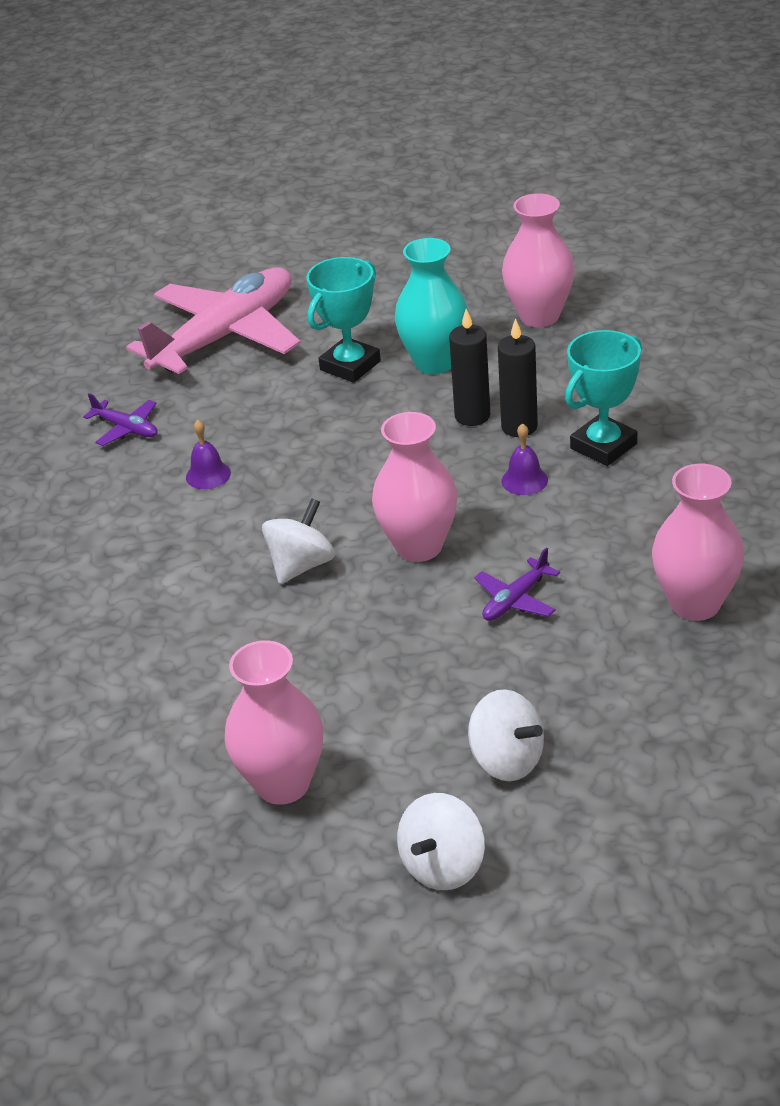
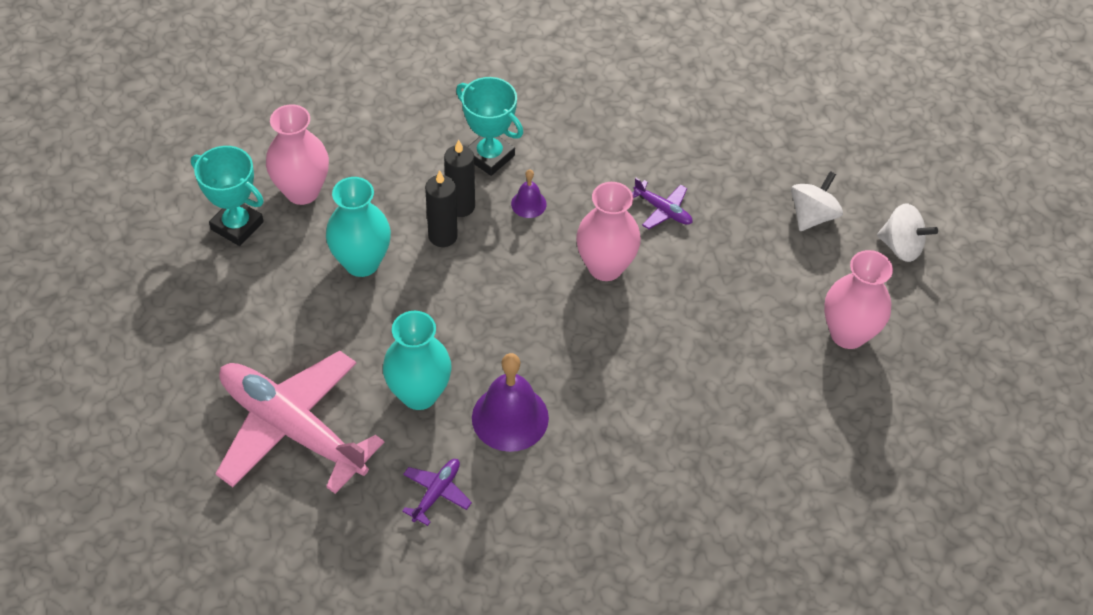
camera: 100 degrees left, 15 degrees up
purple bell [186,420,231,489] -> purple bell [472,353,549,452], size x1.97
white spinning top [262,498,335,584] -> none
turquoise trophy [306,257,381,383] -> turquoise trophy moved to [191,146,264,246]
pink vase [652,464,744,621] -> none
none -> turquoise vase [383,311,452,410]

